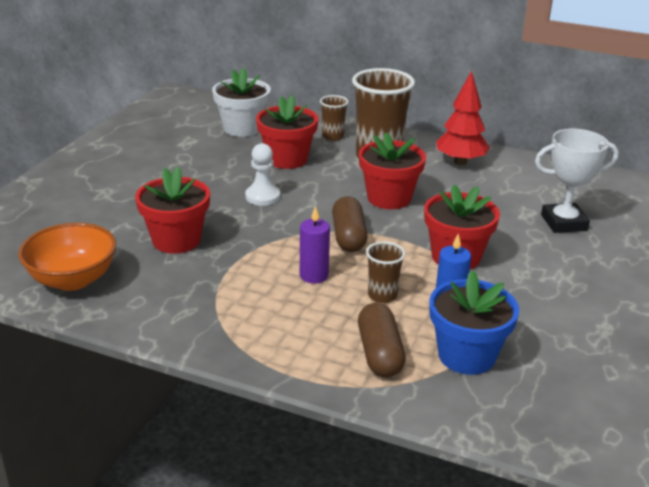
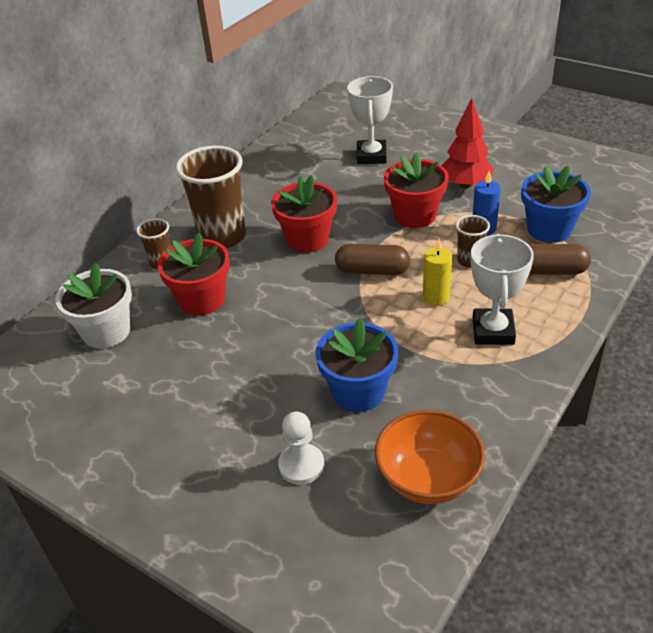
camera: 75 degrees left, 10 degrees up
red flower pot [135,166,210,254] -> blue flower pot [316,318,398,412]
white pawn [245,143,281,206] -> white pawn moved to [278,412,324,485]
purple candle [300,206,330,284] -> yellow candle [423,238,452,306]
red tree [436,70,489,165] -> red tree moved to [441,98,494,189]
none -> white trophy [471,234,534,345]

